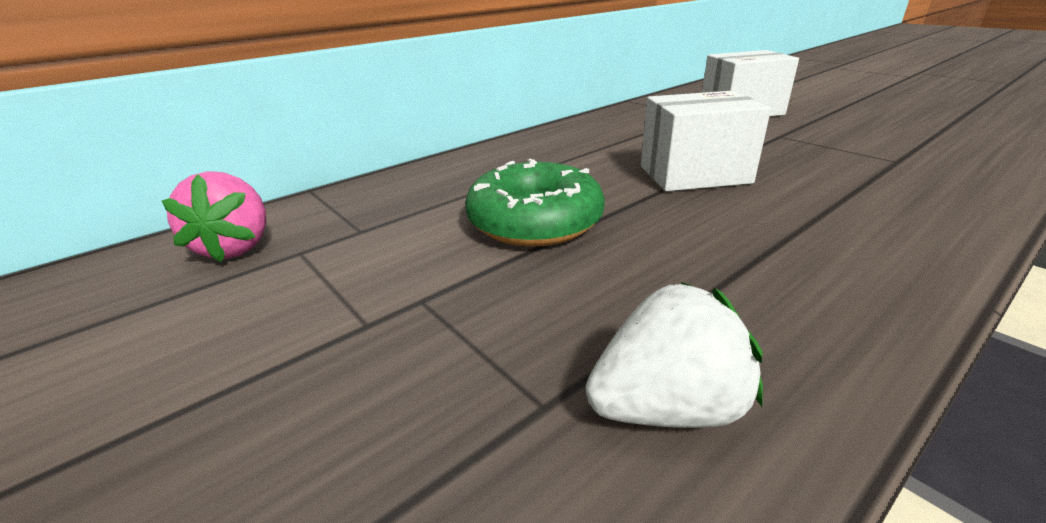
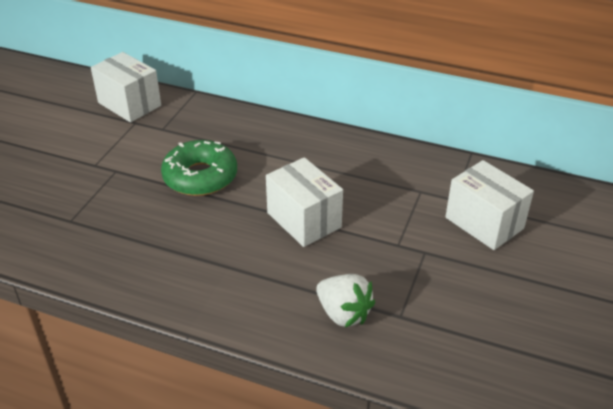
camera: 60 degrees right, 10 degrees up
pink strawberry [162,171,266,262] -> white box [91,52,161,122]
white strawberry [586,282,763,428] -> white strawberry moved to [316,274,375,327]

